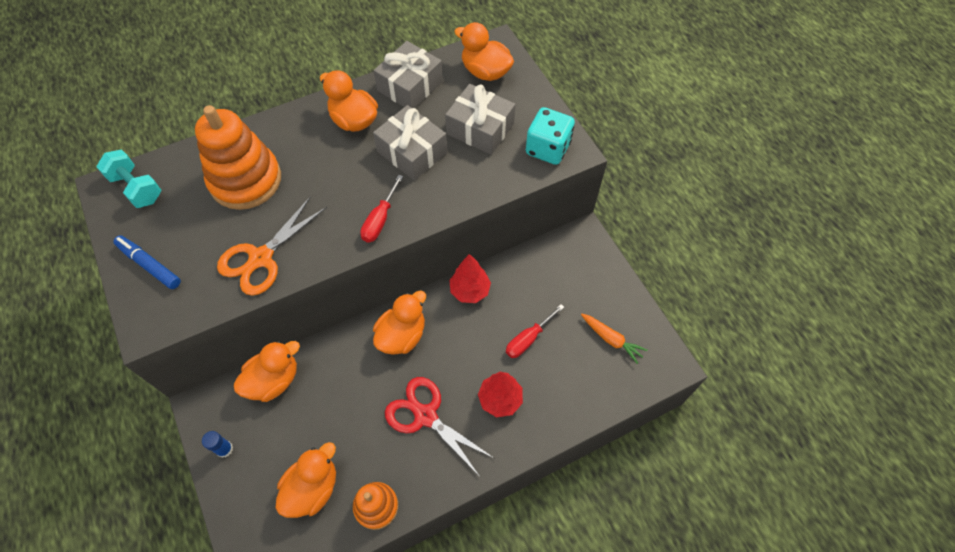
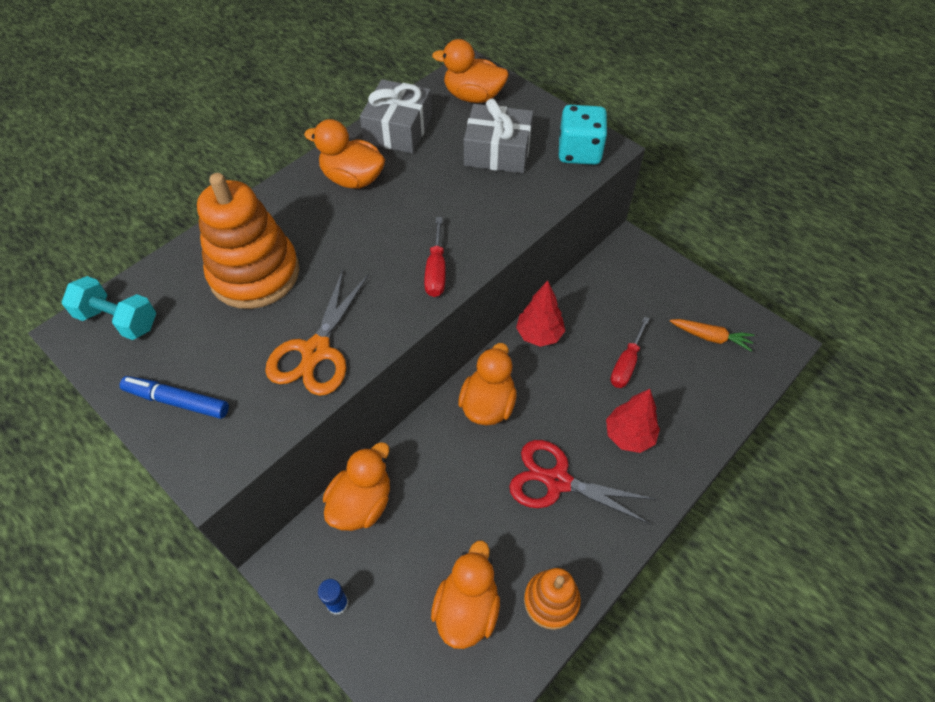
camera: 20 degrees left, 5 degrees down
grey gift [373,105,447,180] -> none

